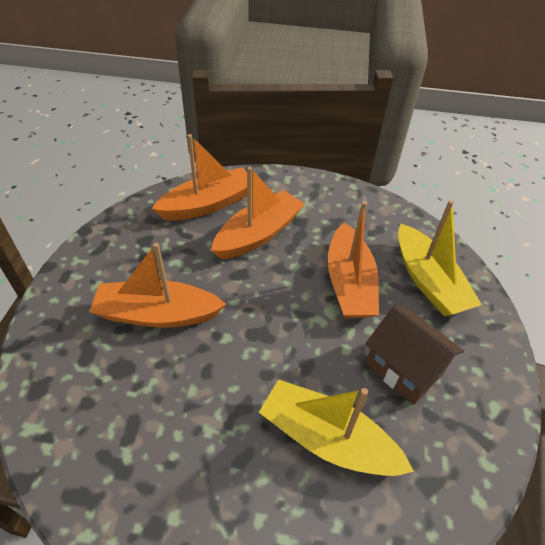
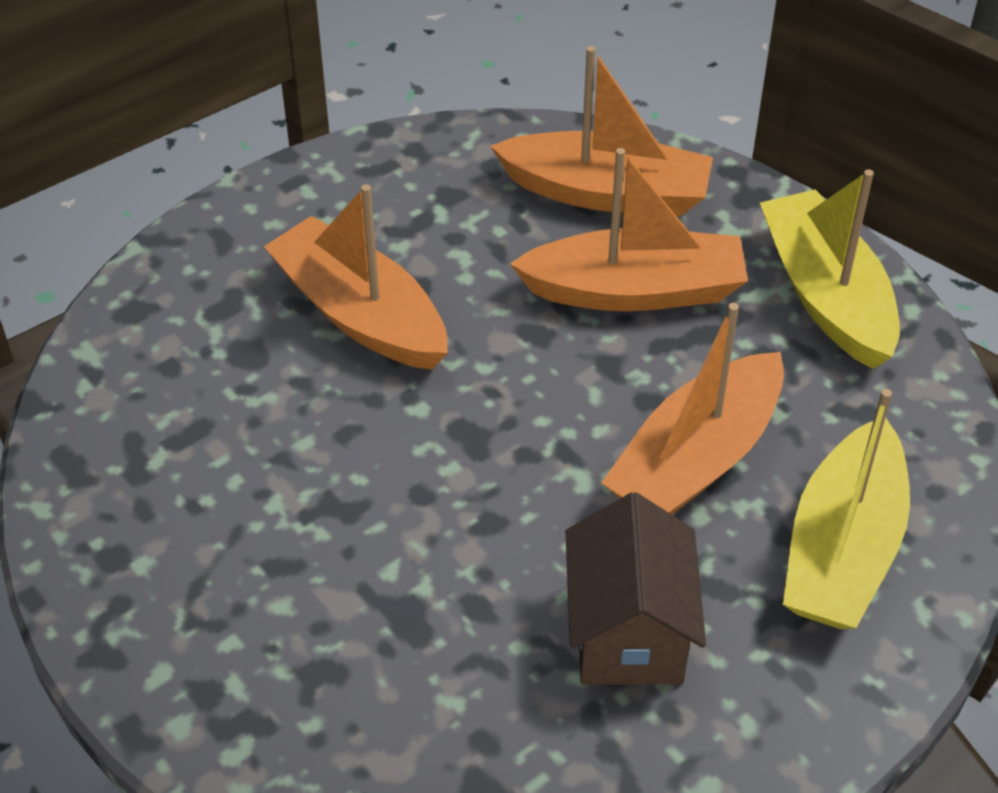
camera: 45 degrees right, 0 degrees up
yellow boat [259,379,414,476] -> yellow boat moved to [760,169,900,369]

